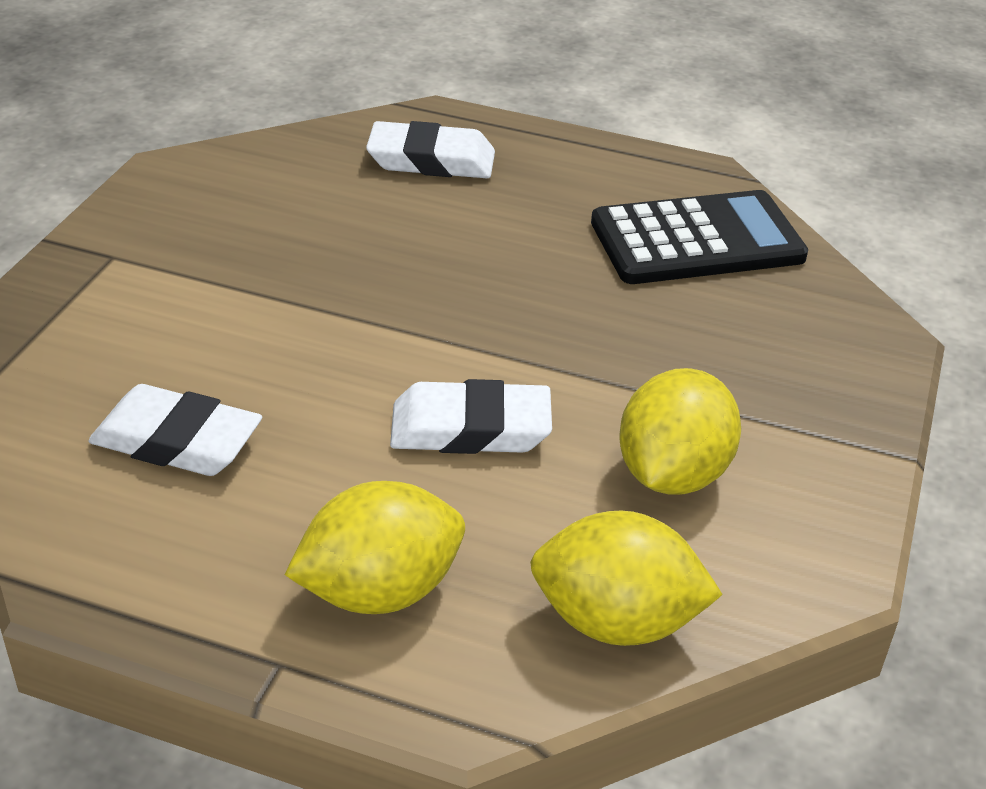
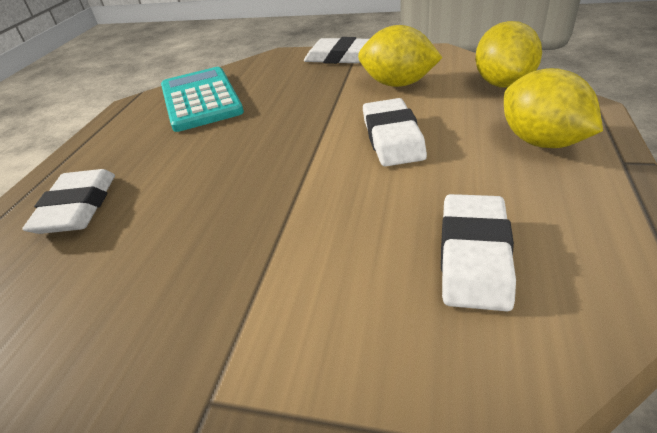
camera: 90 degrees left, 0 degrees up
black calculator [591,190,808,284] -> turquoise calculator [161,67,244,132]
none -> white eraser [304,37,369,64]

